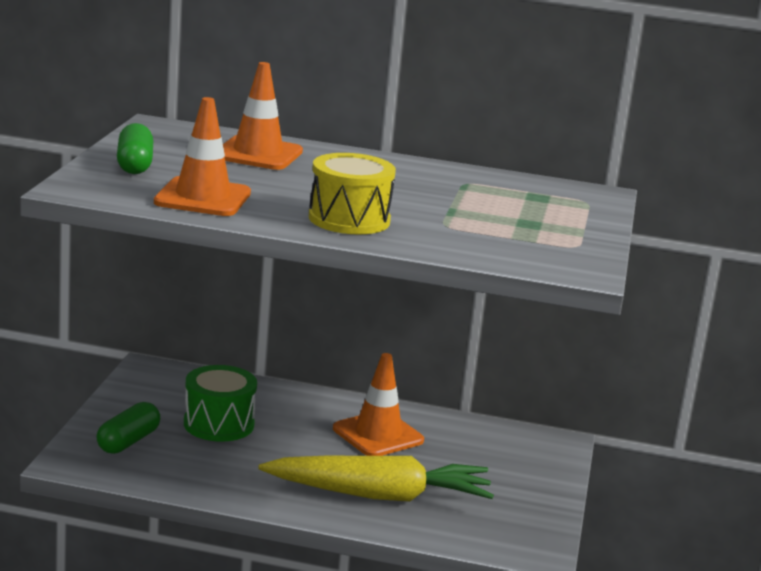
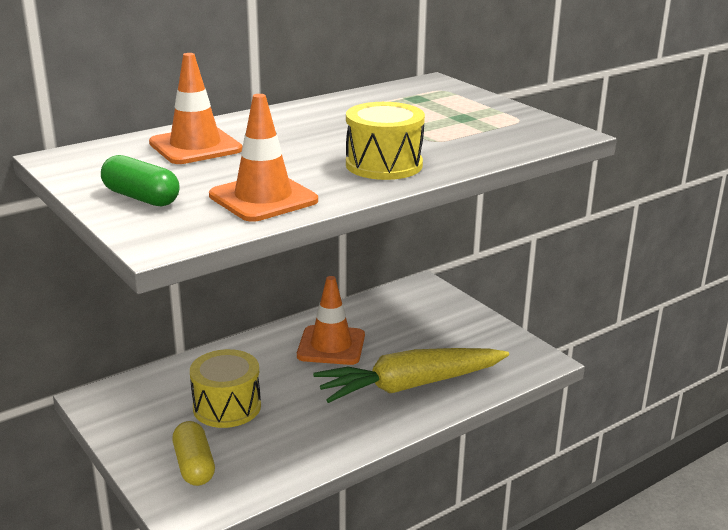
camera: 45 degrees left, 5 degrees up
green capsule [96,402,160,454] -> yellow capsule [172,421,215,486]
green drum [184,365,257,442] -> yellow drum [190,349,261,428]
yellow carrot [258,456,494,502] -> yellow carrot turned 150 degrees counterclockwise [313,348,509,403]

